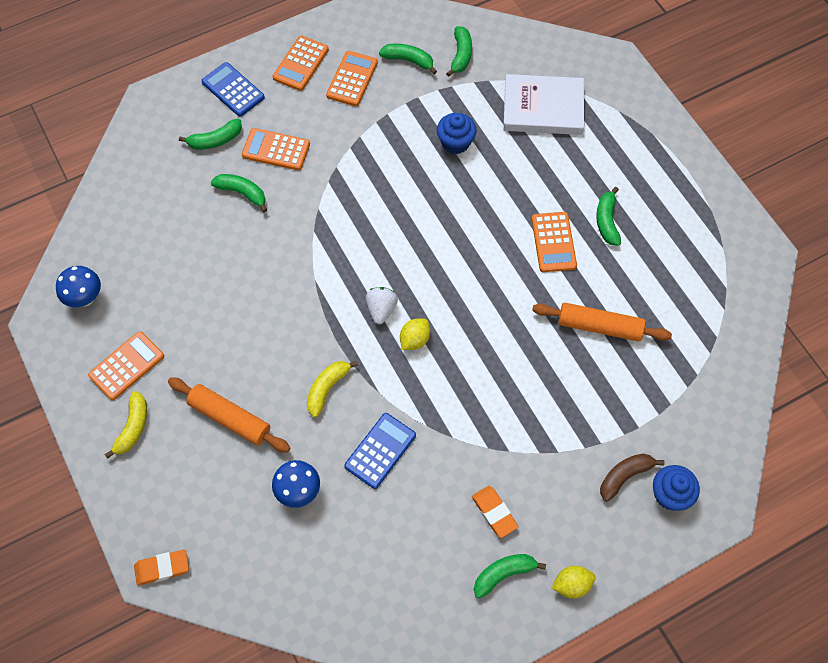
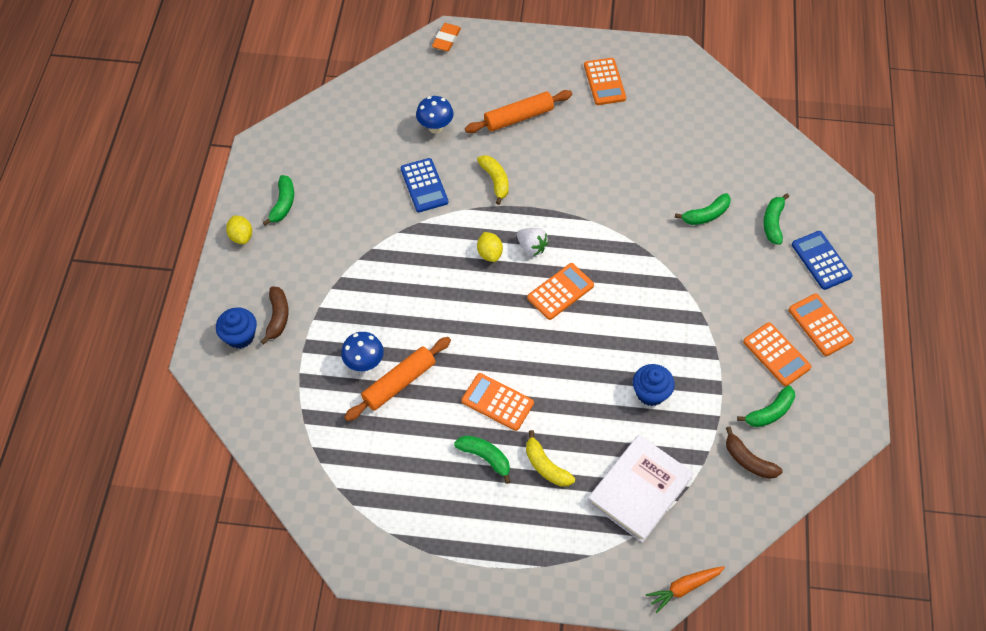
camera: 125 degrees right, 5 degrees down
blue mushroom [56,266,101,307] -> blue mushroom moved to [341,332,384,371]
yellow banana [104,391,147,459] -> yellow banana moved to [526,430,575,487]
blue calculator [201,62,265,117] -> blue calculator turned 105 degrees counterclockwise [792,231,853,290]
orange calculator [242,128,310,170] -> orange calculator moved to [527,263,594,320]
green banana [446,26,472,77] -> brown banana [726,427,782,479]
orange eraser [472,486,519,538] -> none
yellow lemon [552,566,596,598] -> yellow lemon turned 45 degrees counterclockwise [226,216,252,244]
none -> orange carrot [646,566,725,613]

